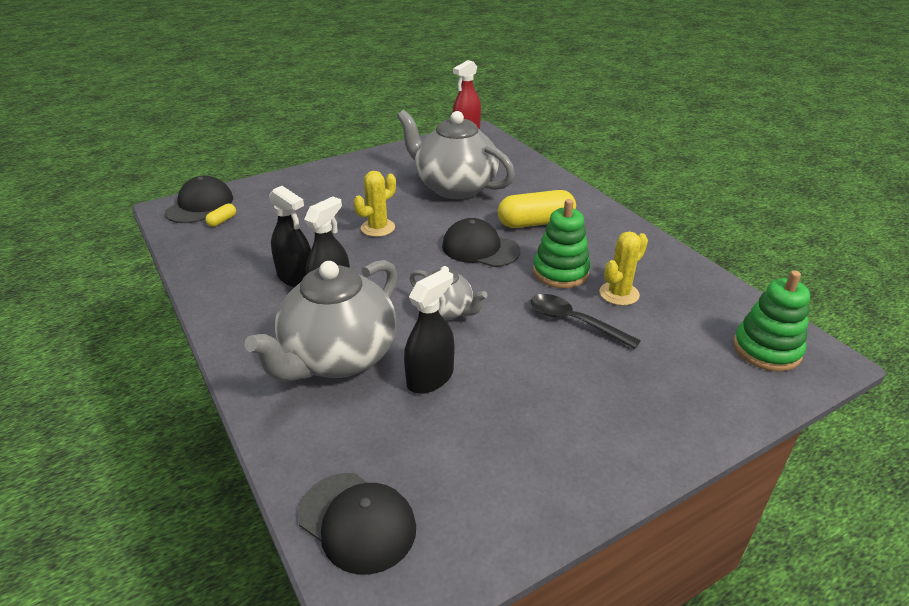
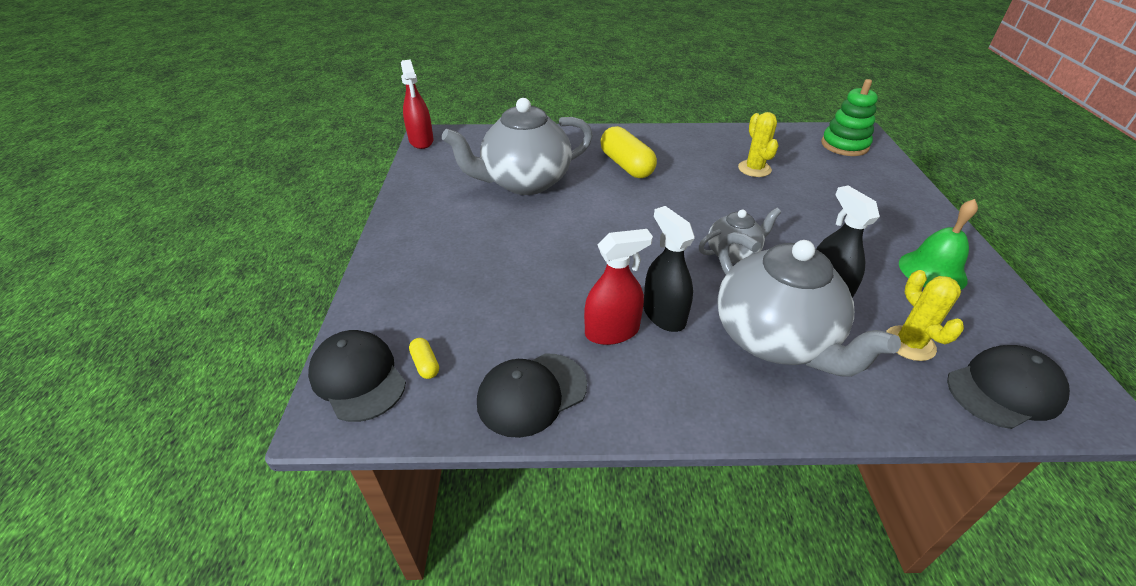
camera: 60 degrees left, 5 degrees up
black spray bottle [269,186,311,287] -> red spray bottle [584,229,653,345]
yellow cactus [354,171,396,237] -> yellow cactus moved to [886,270,964,361]
black cap [442,218,520,267] -> black cap moved to [477,353,587,438]
yellow capsule [498,190,576,228] -> yellow capsule turned 45 degrees counterclockwise [601,126,657,178]
black spoon [530,294,641,349] -> none
green stacking toy [533,199,591,288] -> none
none -> green bell [899,199,978,290]

